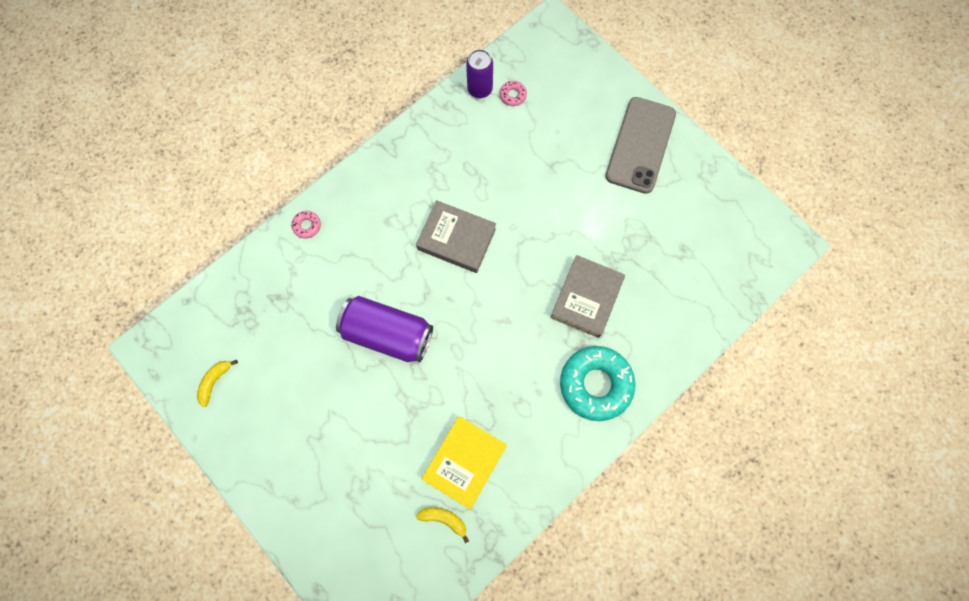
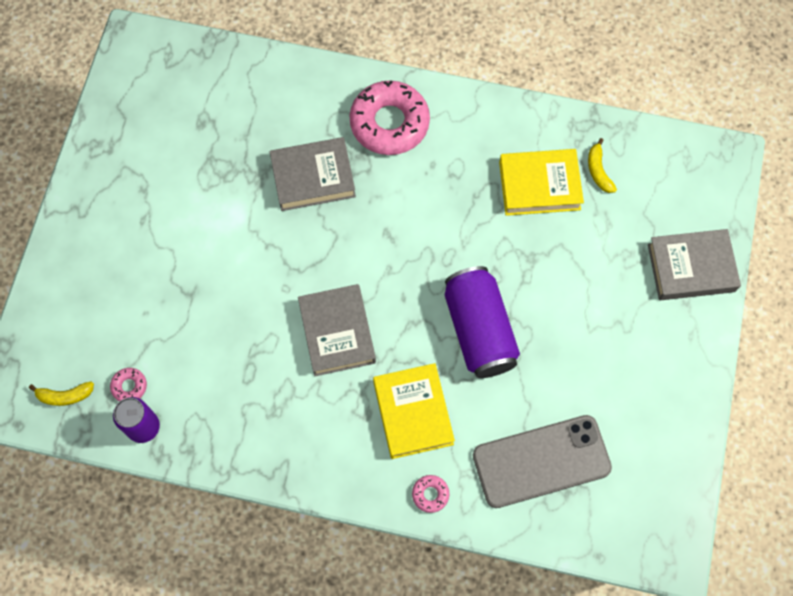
camera: 125 degrees left, 5 degrees down
yellow banana [197,360,238,407] -> yellow banana moved to [29,381,94,406]
turquoise donut [560,346,635,421] -> pink donut [349,81,430,155]
grey phone [605,97,676,194] -> grey phone moved to [473,415,612,508]
none -> yellow book [373,363,455,459]
none -> grey book [648,229,741,300]

